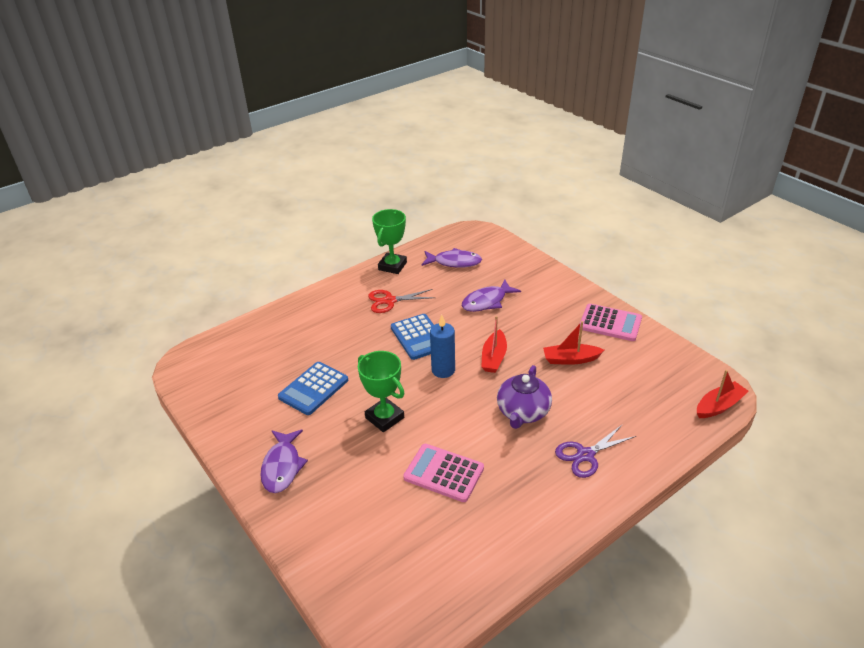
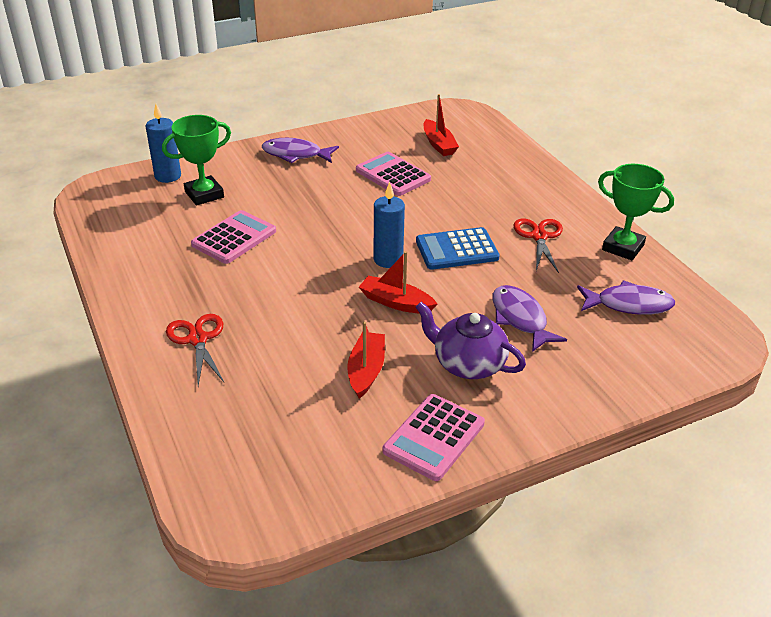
camera: 100 degrees right, 0 degrees up
blue calculator [278,362,348,415] -> pink calculator [356,152,431,196]
green trophy [358,351,404,432] -> green trophy moved to [162,115,231,206]
purple fish [422,248,482,268] -> purple fish turned 105 degrees counterclockwise [577,280,675,315]
purple teapot [497,365,552,429] -> purple teapot moved to [416,302,526,379]
purple scissors [555,425,636,478] -> red scissors [166,314,224,386]
red boat [697,370,749,418] -> red boat moved to [424,94,459,156]
none -> blue candle [145,104,181,183]

